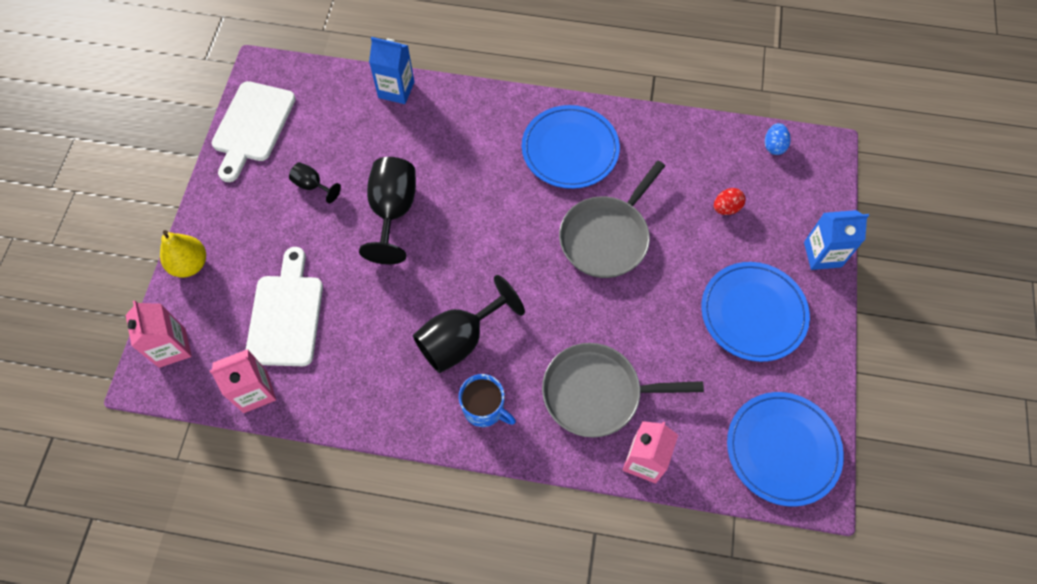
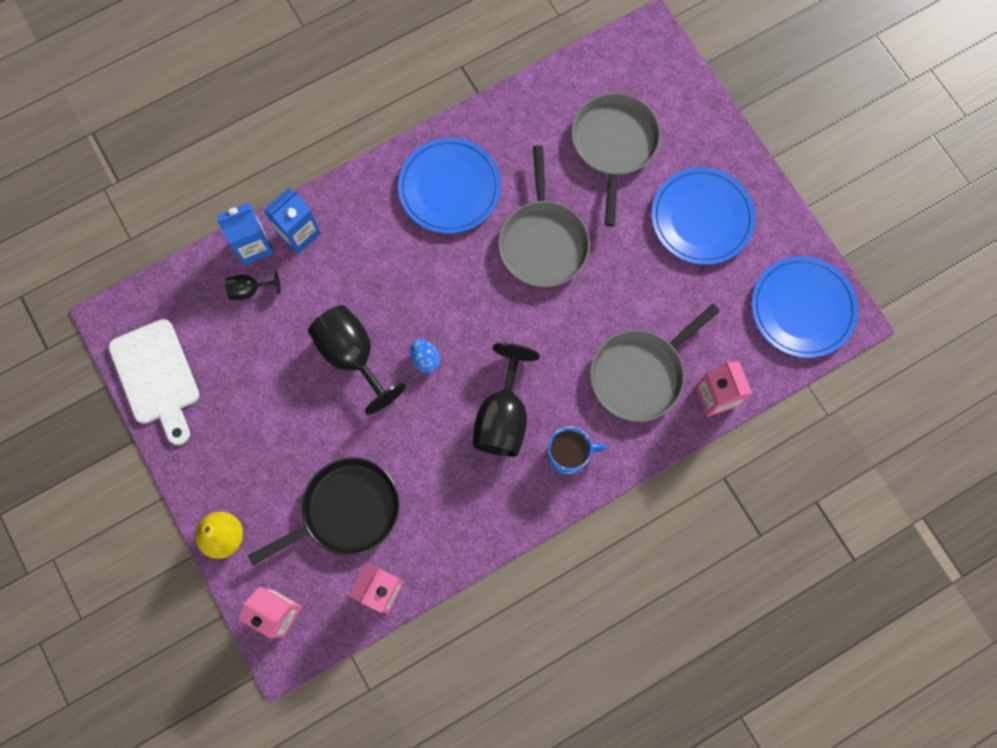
camera: 40 degrees left, 10 degrees up
white cutting board [246,247,323,366] -> black pan [248,457,399,565]
black goblet [289,162,341,203] -> black goblet moved to [225,271,281,300]
red egg [714,188,745,215] -> grey pan [572,93,661,227]
blue egg [765,123,791,155] -> blue egg moved to [410,339,440,373]
blue carton [804,210,869,270] -> blue carton moved to [264,188,321,254]

